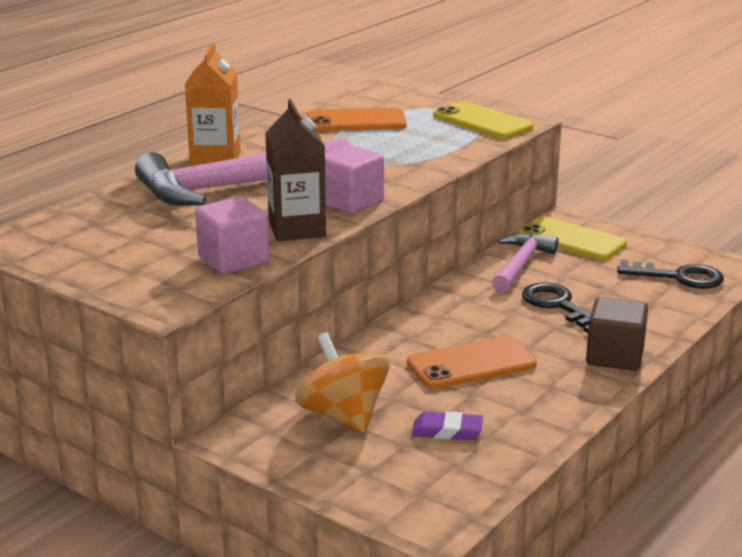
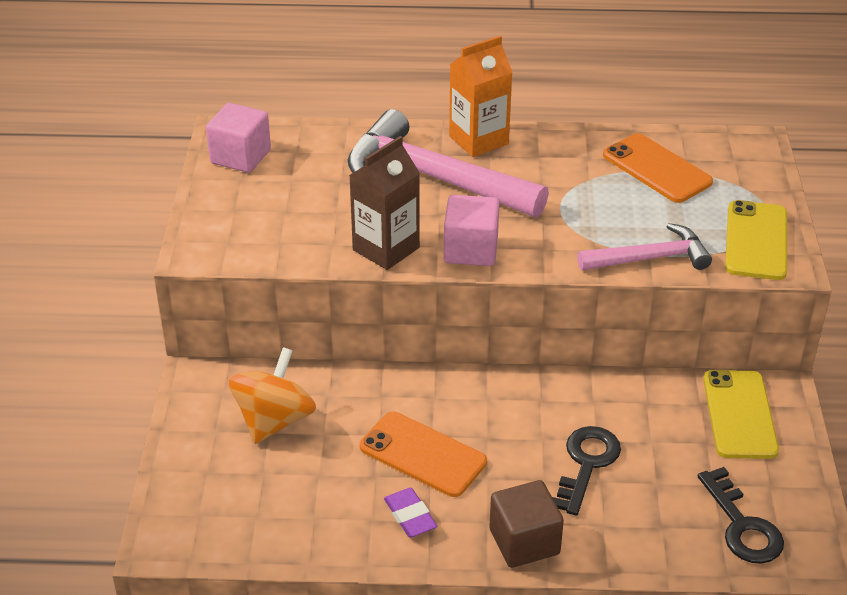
camera: 55 degrees right, 15 degrees up
pink cube [195,197,270,274] -> pink cube moved to [206,103,271,173]
purple eraser [412,411,483,440] -> purple eraser moved to [384,488,437,538]
pink hammer [492,233,559,293] -> pink hammer moved to [577,223,712,271]

